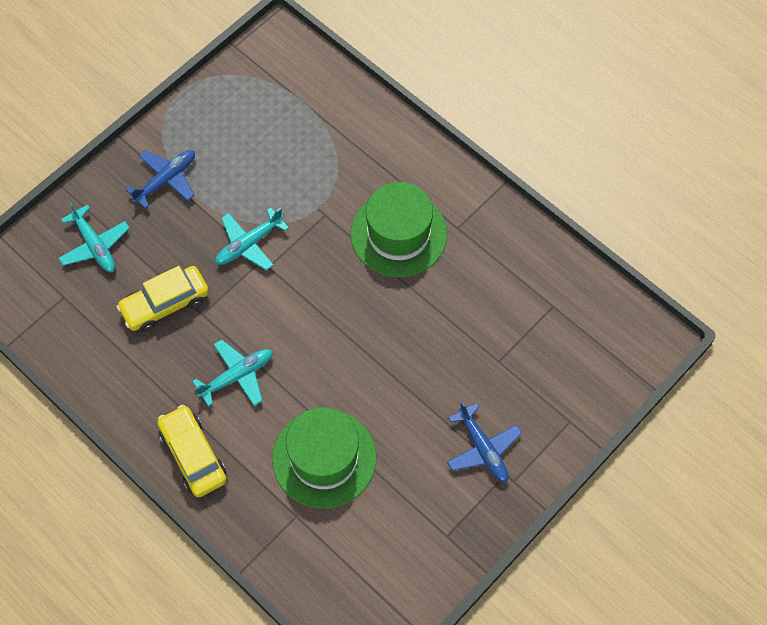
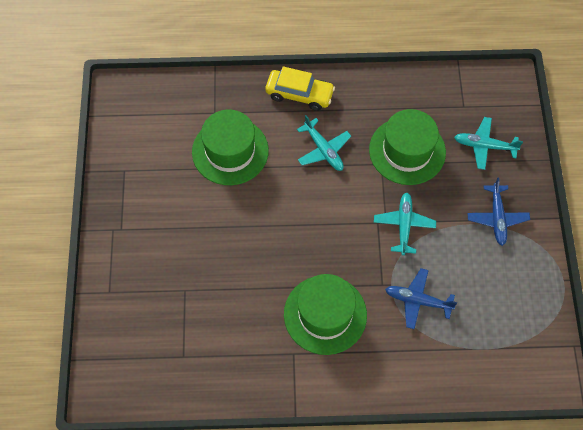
camera: 135 degrees right, 0 degrees up
yellow car [116,266,209,332] -> green hat [369,109,446,185]
turquoise plane [192,339,273,407] -> turquoise plane turned 45 degrees counterclockwise [297,115,351,171]
blue plane [447,401,522,483] -> blue plane moved to [385,268,457,329]

